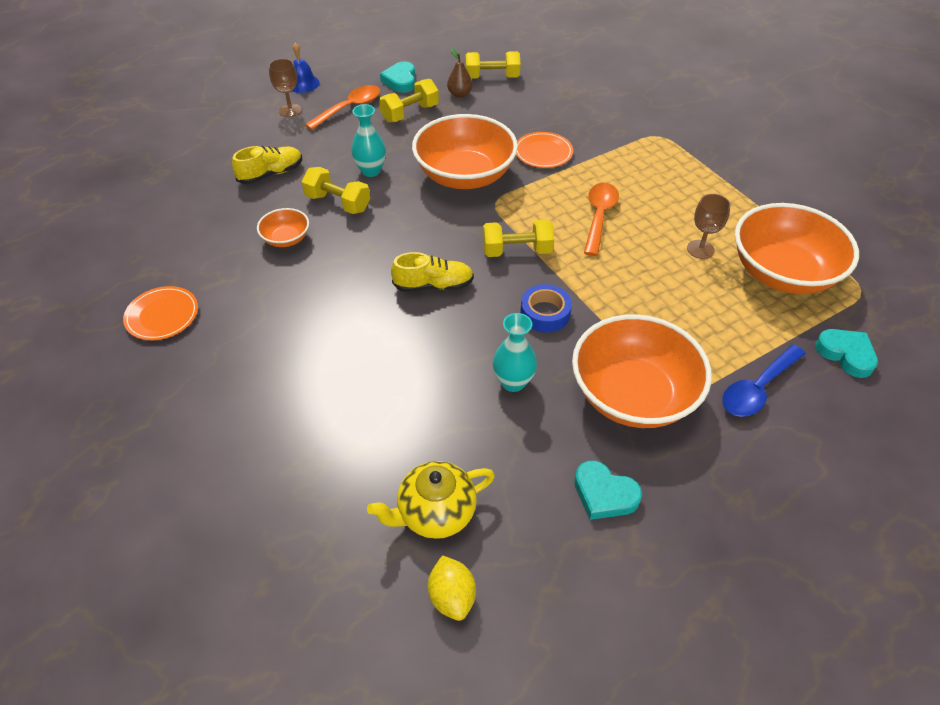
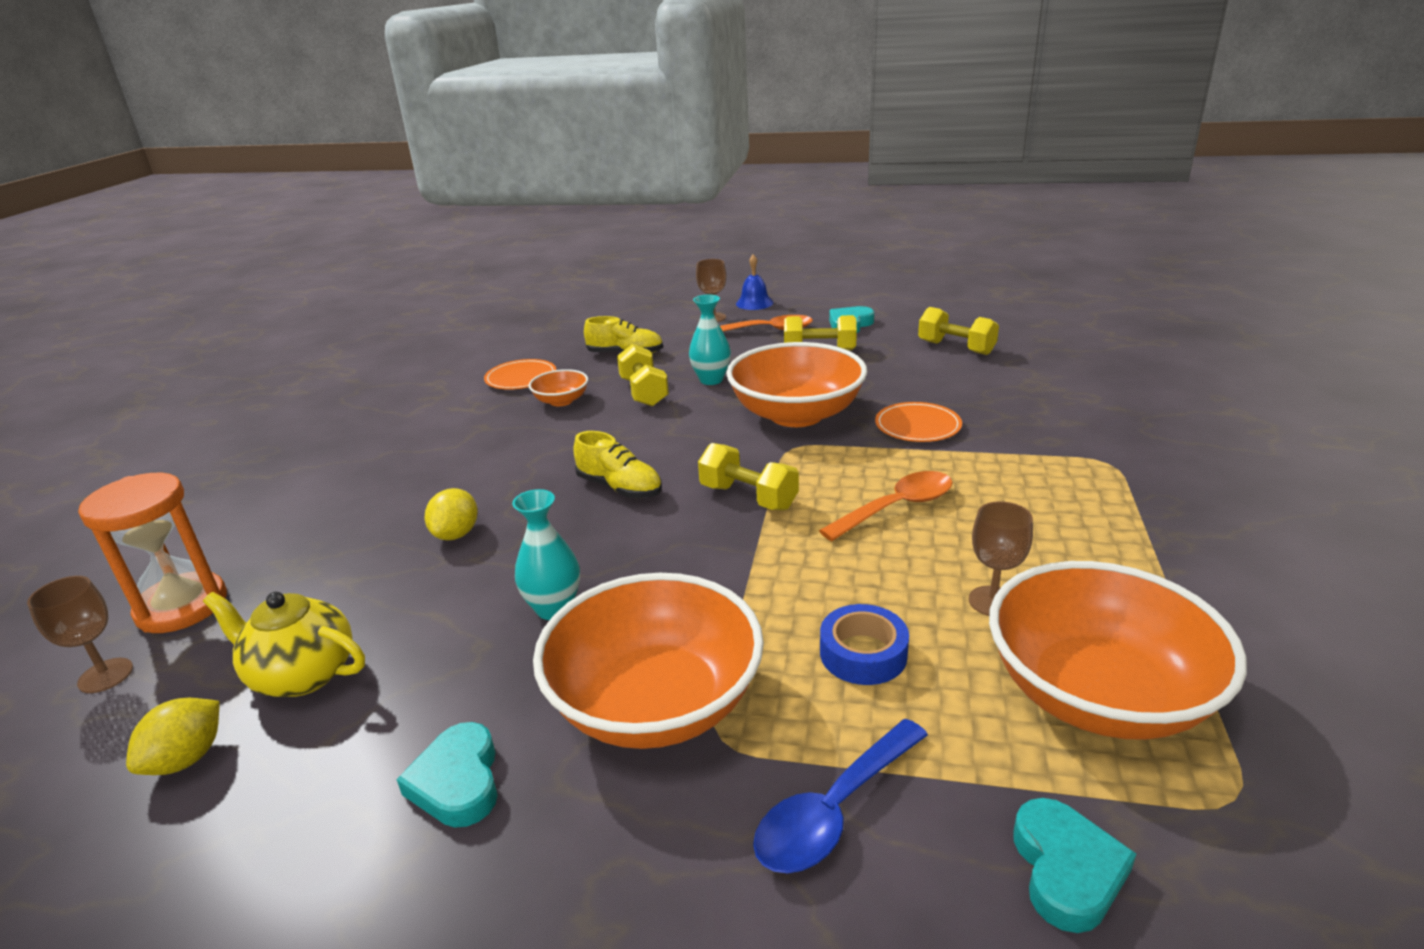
camera: 45 degrees right, 20 degrees down
orange plate [123,286,198,340] -> orange plate moved to [484,359,556,390]
brown pear [447,48,473,98] -> none
blue tape [520,284,572,333] -> blue tape moved to [820,604,909,685]
blue spoon [722,344,806,417] -> blue spoon turned 45 degrees counterclockwise [753,719,928,873]
none -> brown goblet [27,576,133,693]
none -> orange hourglass [78,473,227,633]
none -> yellow lemon [425,488,478,540]

